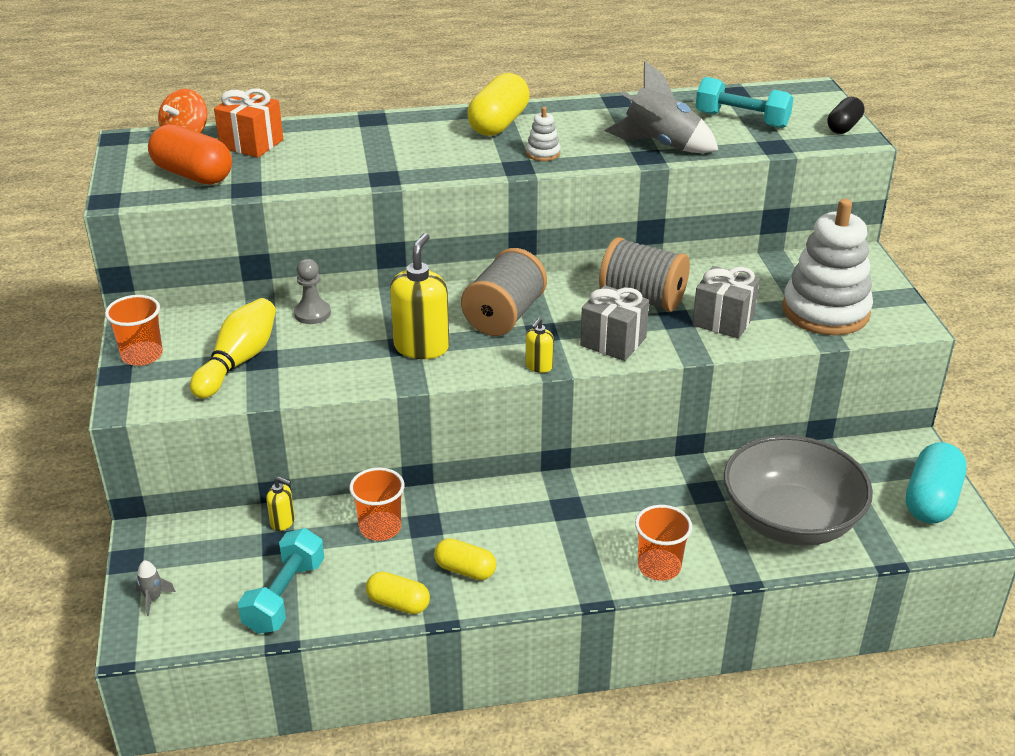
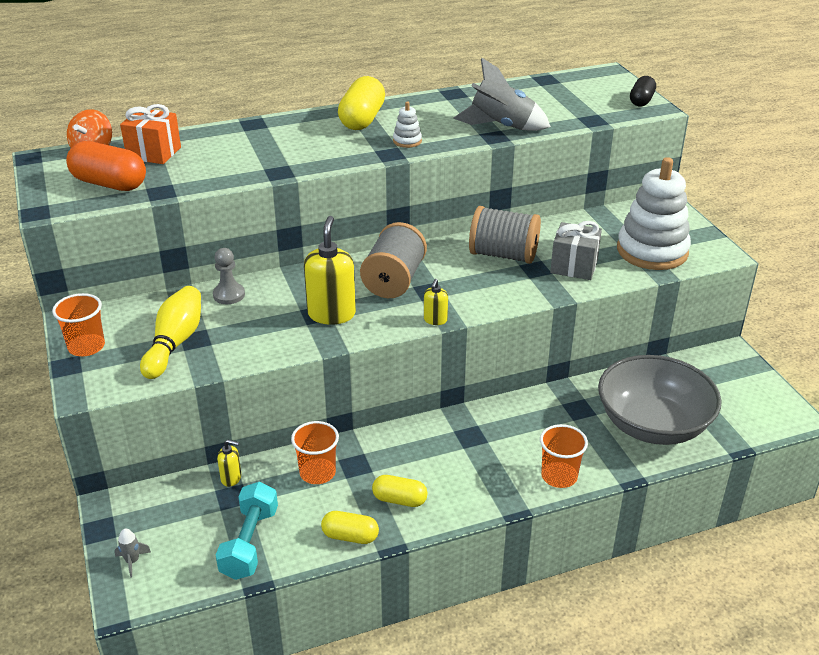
camera: 10 degrees left, 0 degrees up
grey gift [580,285,649,361] -> none
turquoise dumbbell [695,77,794,128] -> none
turquoise capsule [906,442,967,524] -> none

